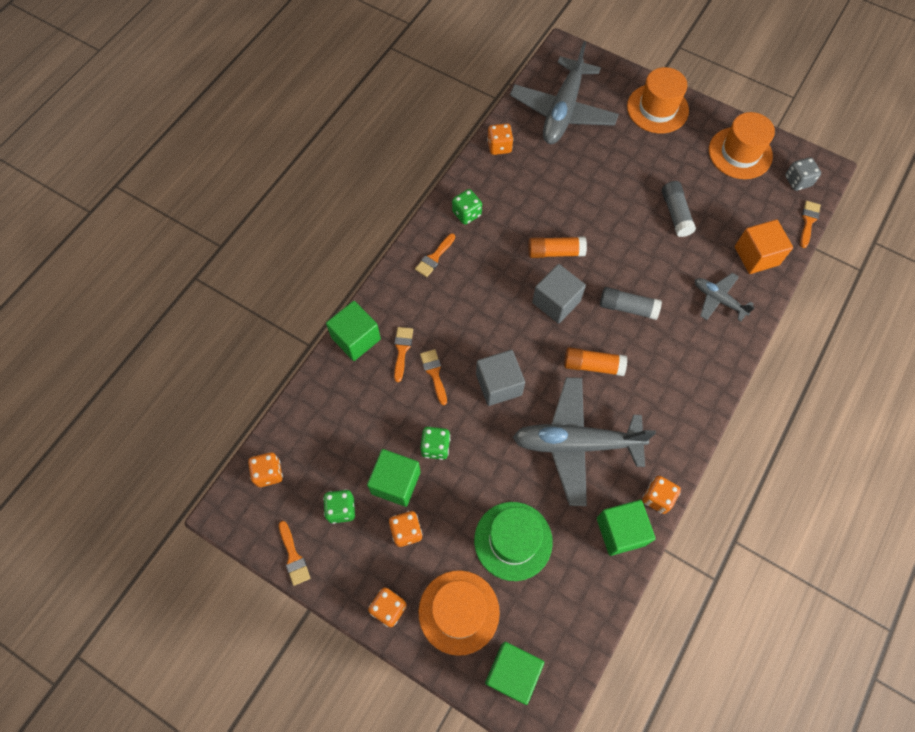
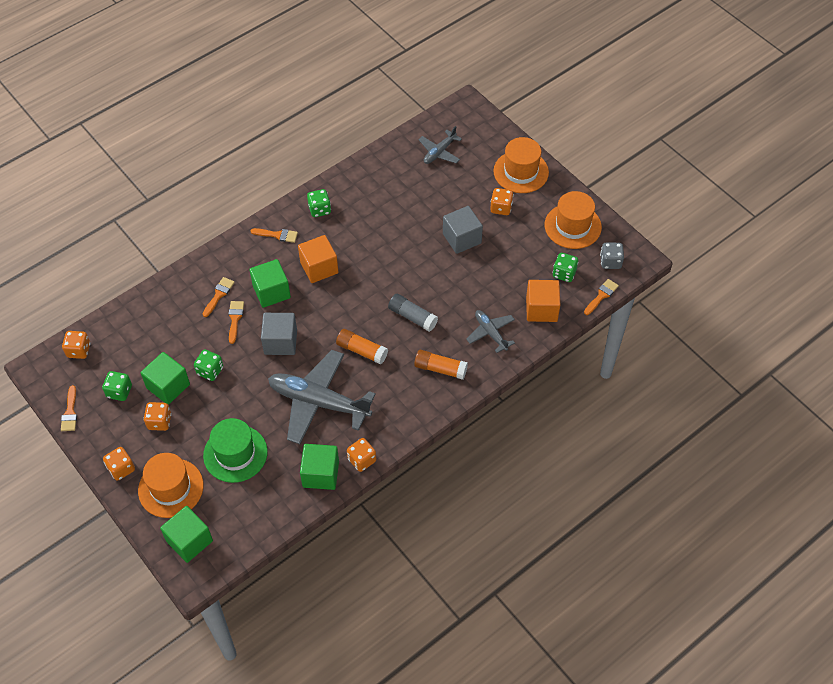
camera: 20 degrees right, 10 degrees down
green cube [326,301,381,361] -> green cube moved to [249,259,291,308]
orange brush [415,234,455,277] -> orange brush turned 135 degrees counterclockwise [251,228,298,243]
orange dice [487,123,514,155] -> orange dice moved to [490,188,514,215]
grey plane [510,41,619,144] -> grey plane [418,126,462,164], size x0.51
orange glue stick [528,237,587,258] -> orange glue stick moved to [414,350,468,380]
grey cube [532,264,586,324] -> grey cube moved to [443,206,483,254]
grey glue stick [662,181,696,237] -> none
none -> orange cube [298,235,338,283]
none -> green dice [552,253,579,282]

